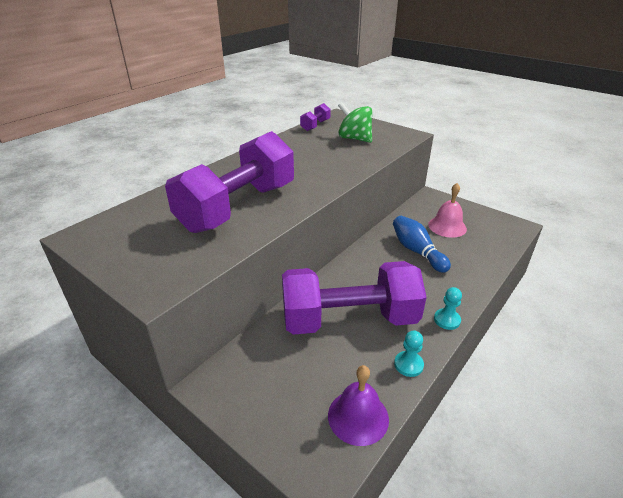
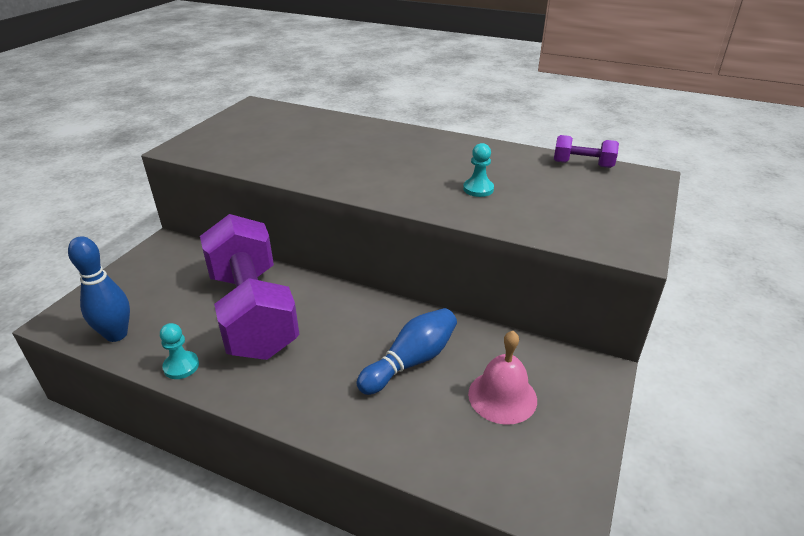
camera: 75 degrees right, 0 degrees up
purple dumbbell [165,131,294,233] -> none
purple bell [328,365,389,446] -> blue bowling pin [68,236,130,342]
green spinning top [338,102,372,143] -> none
turquoise pawn [434,287,462,330] -> turquoise pawn moved to [463,143,494,197]

